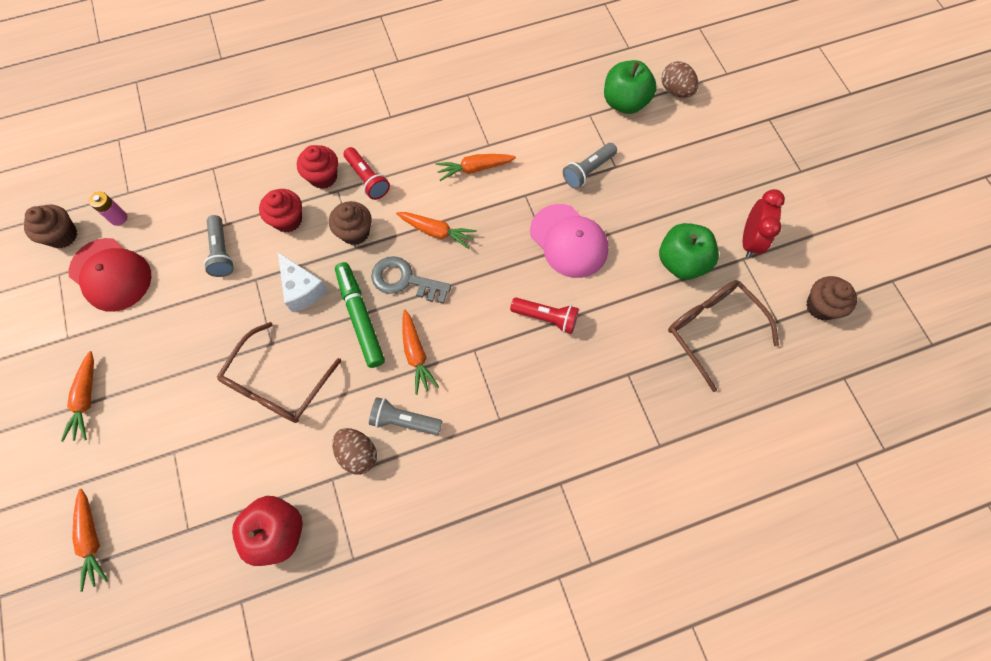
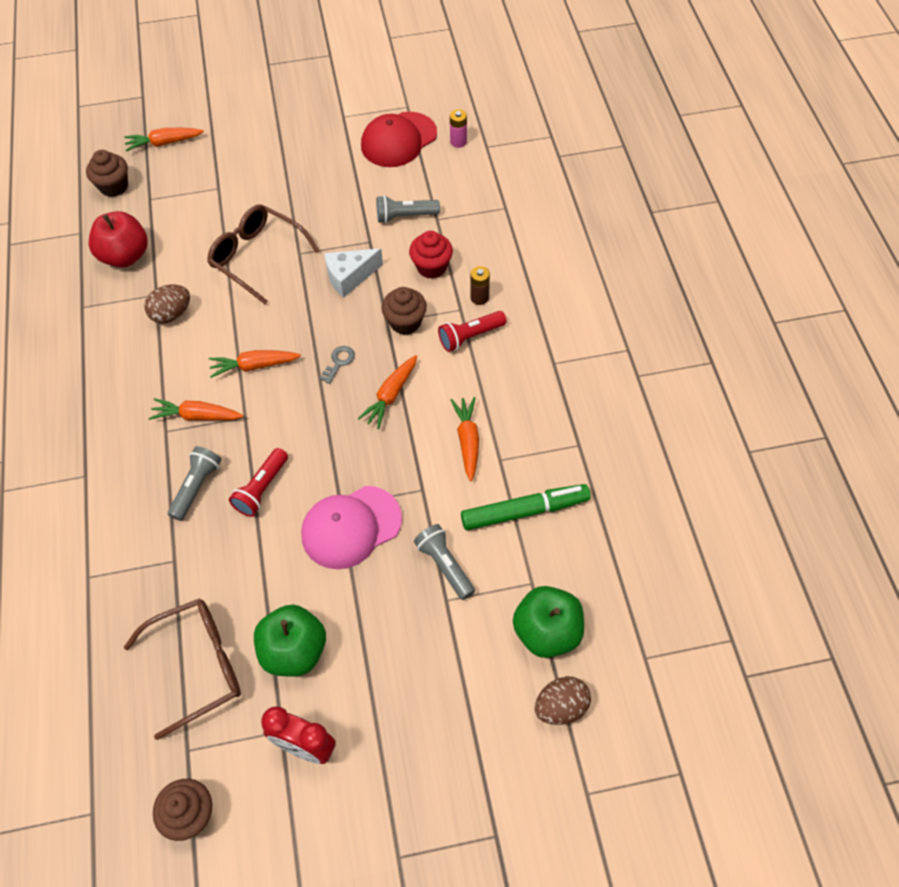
camera: 100 degrees right, 10 degrees down
brown cupcake [24,205,77,248] -> brown cupcake moved to [86,150,128,197]
orange carrot [61,351,94,442] -> orange carrot moved to [149,398,244,421]
red cupcake [297,145,338,189] -> brown battery [470,266,490,305]
green marker [335,262,385,368] -> green marker moved to [461,484,591,530]
grey flashlight [369,397,442,435] -> grey flashlight moved to [168,446,222,521]
grey key [371,256,451,304] -> grey key [320,346,355,384], size x0.54

